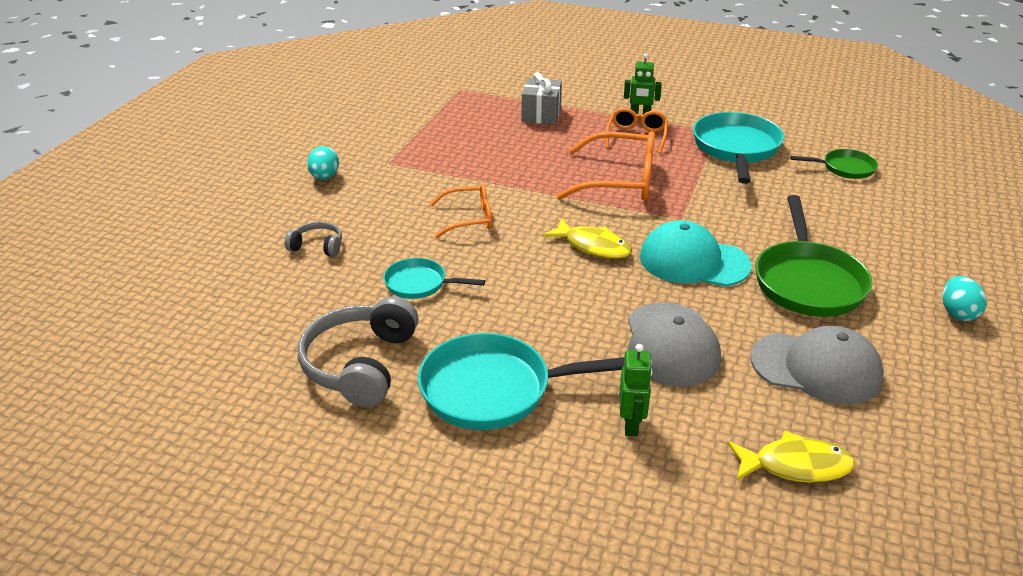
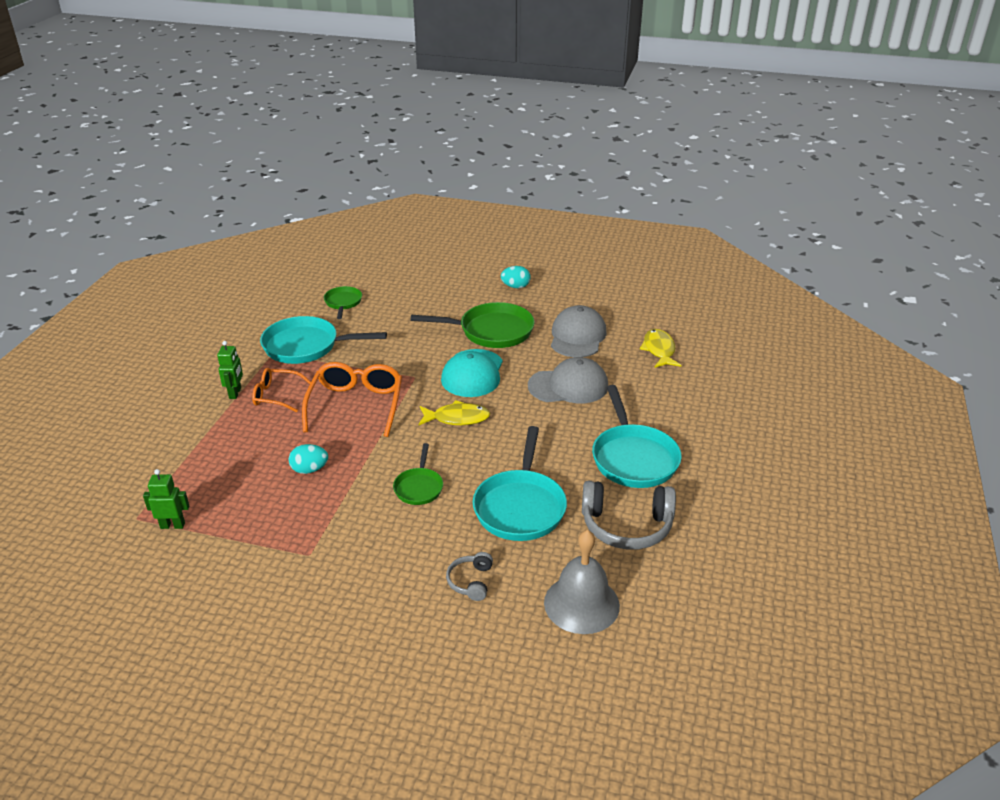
camera: 95 degrees left, 0 degrees up
turquoise egg [307,146,339,180] -> turquoise egg moved to [289,444,328,474]
turquoise pan [383,258,485,299] -> turquoise pan [473,426,567,541], size x1.82
orange glasses [430,184,492,238] -> green pan [393,443,443,505]
grey gift [522,72,562,125] -> none
yellow fish [542,218,632,259] -> yellow fish turned 60 degrees clockwise [419,400,490,425]
green robot [619,344,652,436] -> green robot moved to [143,469,189,529]
none -> grey bell [544,530,620,634]

